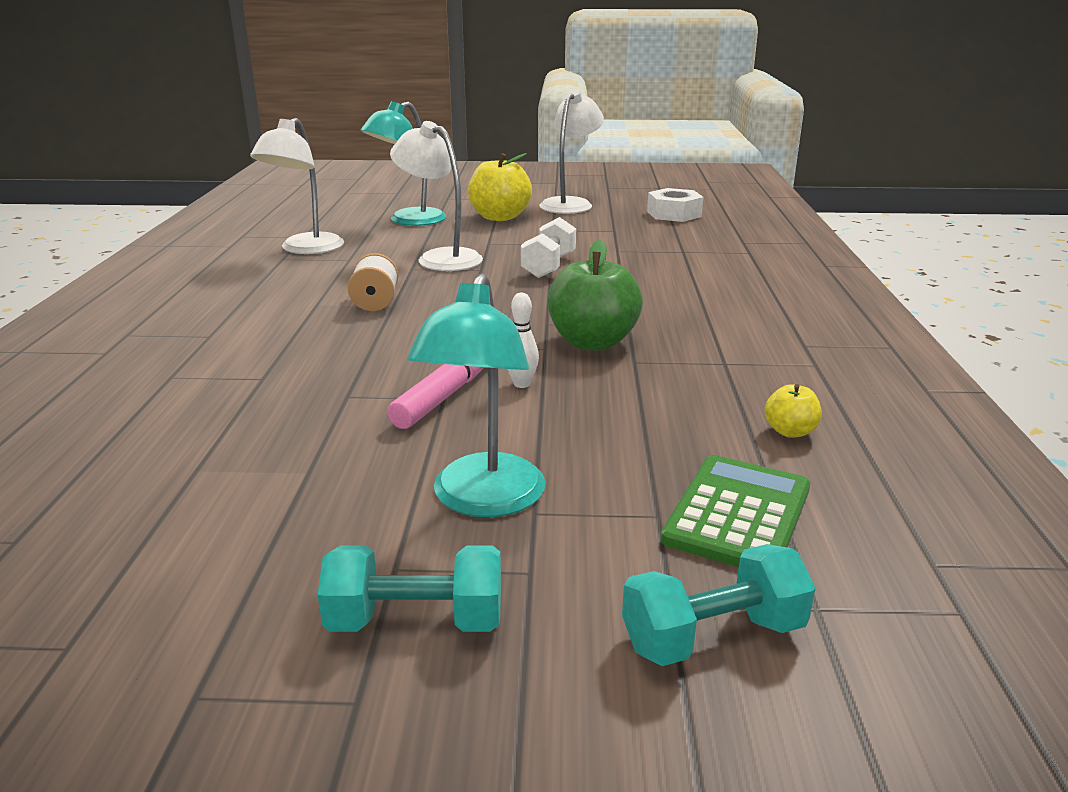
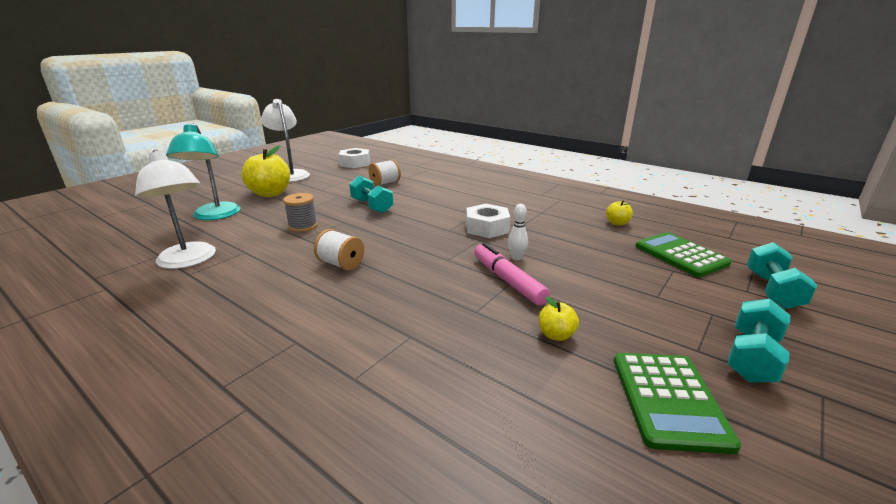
camera: 55 degrees left, 0 degrees up
white lamp [390,121,483,271] -> grey spool [283,193,318,232]
turquoise lamp [407,273,545,517] -> none
white dumbbell [521,217,576,278] -> turquoise dumbbell [349,176,393,213]
green apple [548,240,643,351] -> white nut [466,204,510,238]
none -> white spool [369,159,401,186]
none -> yellow apple [539,296,579,341]
none -> green calculator [614,353,741,454]

